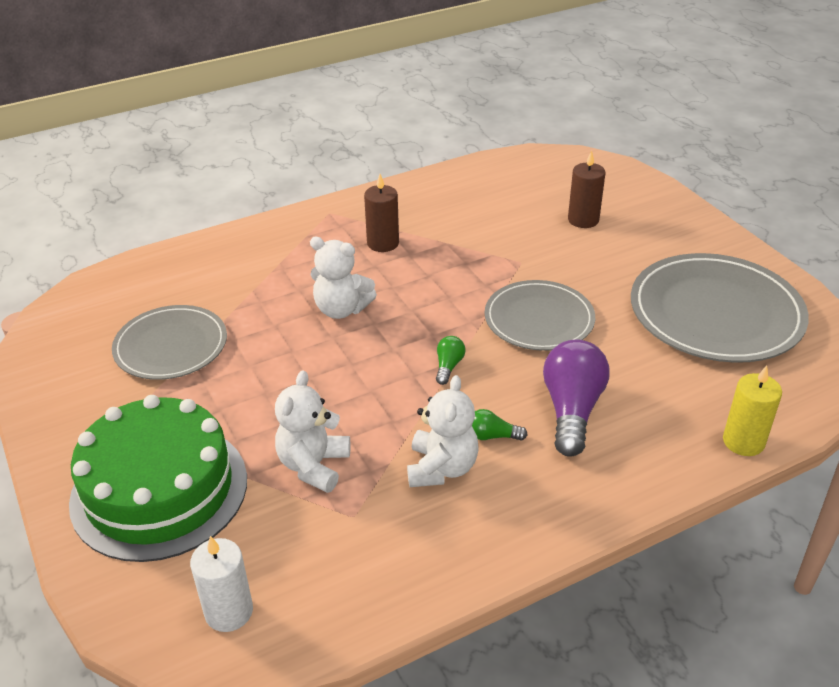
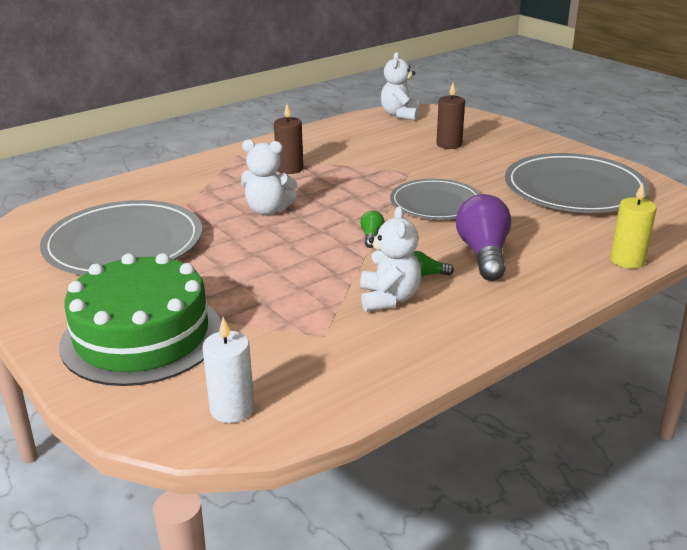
camera: 10 degrees left, 10 degrees down
grey plate [112,305,227,380] -> grey plate [40,200,202,275], size x1.57
white teddy bear [275,370,350,493] -> white teddy bear moved to [381,52,419,120]

